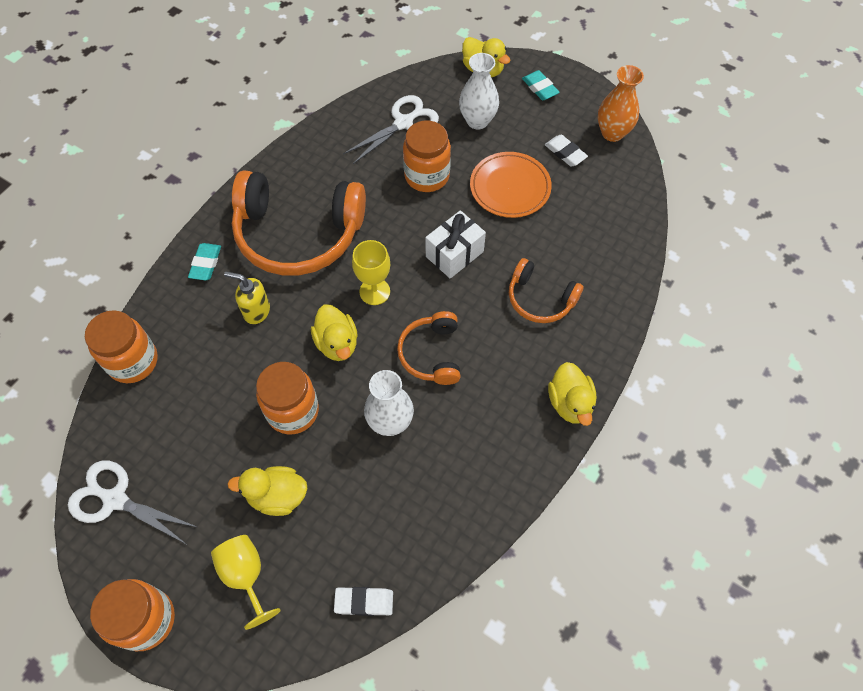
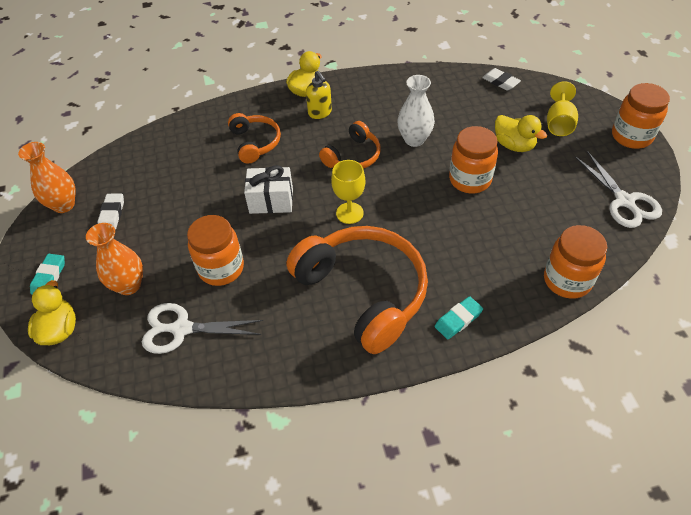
camera: 135 degrees left, 10 degrees down
yellow soap dispenser [224,272,270,324] -> yellow soap dispenser moved to [306,70,332,119]
yellow duck [311,305,358,361] -> none
white vase [459,53,499,130] -> orange vase [86,223,143,295]
orange plate [470,152,552,218] -> none

